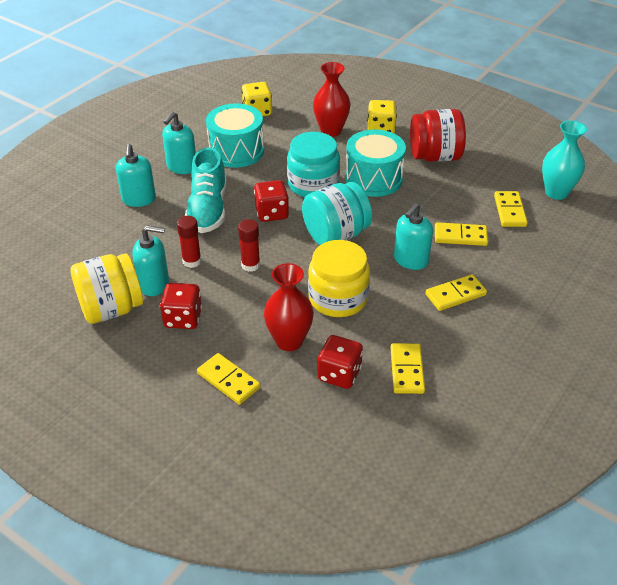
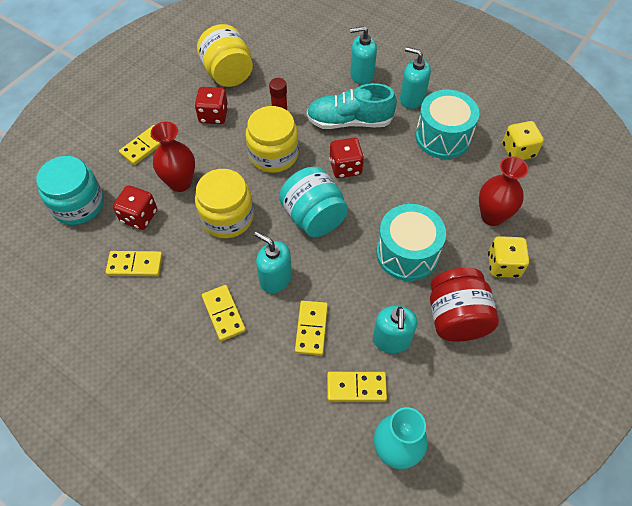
camera: 90 degrees right, 15 degrees up
turquoise soap dispenser [132,225,169,296] -> turquoise soap dispenser moved to [373,306,417,353]
red glue stick [238,219,260,272] -> yellow jar [246,106,299,173]
turquoise jar [287,132,340,197] -> turquoise jar moved to [36,156,104,225]

